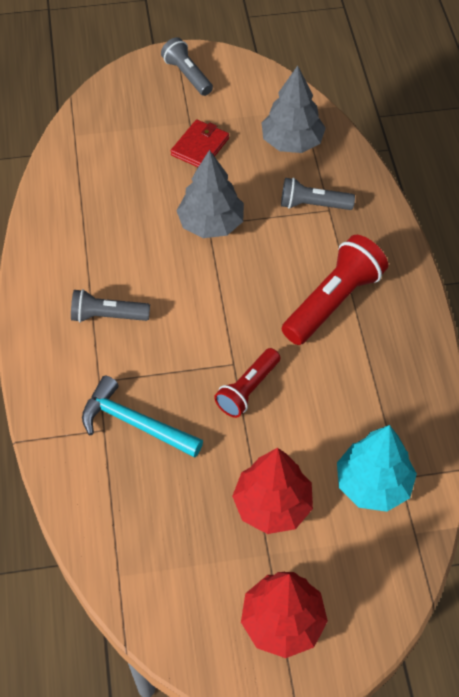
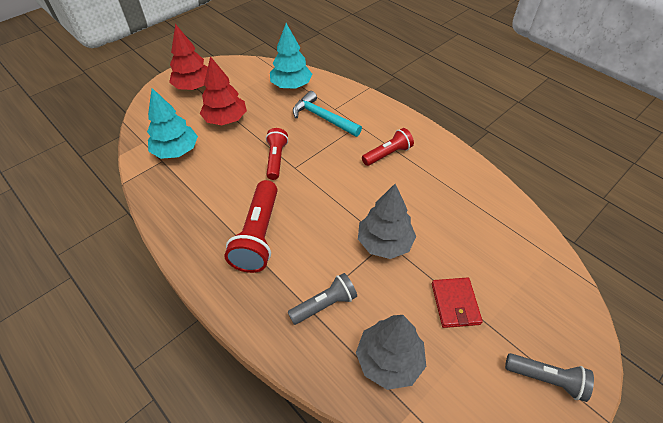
camera: 145 degrees right, 5 degrees down
grey flashlight [71,289,150,323] -> red flashlight [362,128,414,166]
turquoise hammer [82,376,203,458] -> turquoise hammer turned 135 degrees counterclockwise [293,91,362,137]
none -> turquoise tree [270,23,312,89]

